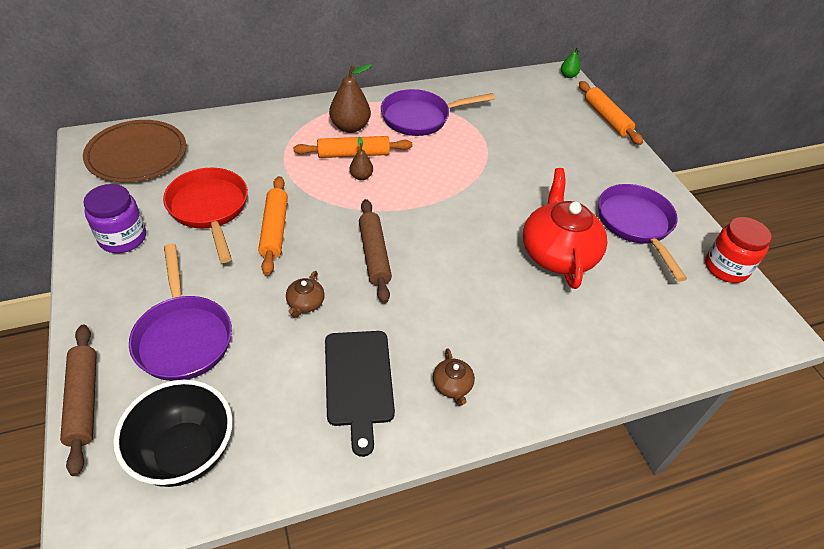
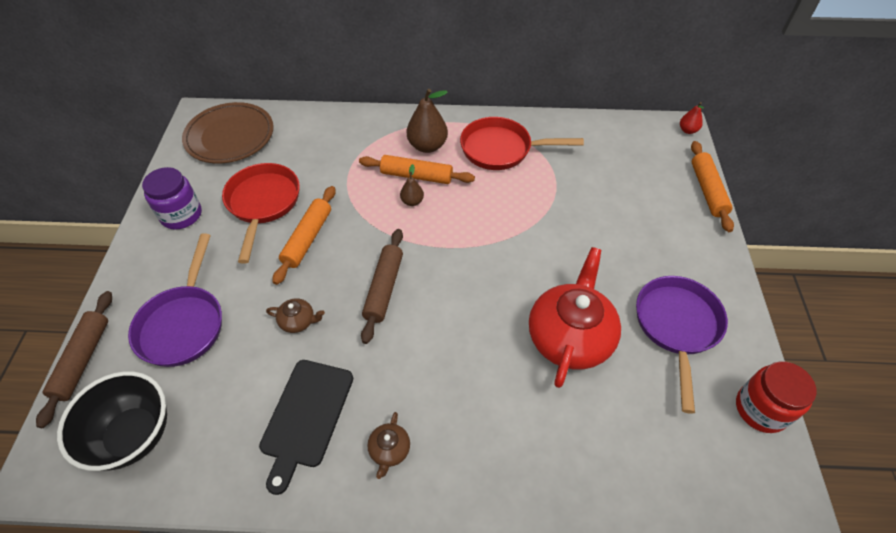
camera: 25 degrees right, 5 degrees up
brown teapot [286,271,325,317] -> brown teapot turned 120 degrees counterclockwise [266,298,325,333]
purple pan [381,89,495,136] -> red pan [460,117,584,170]
green pear [561,47,582,78] -> red pear [680,102,704,134]

